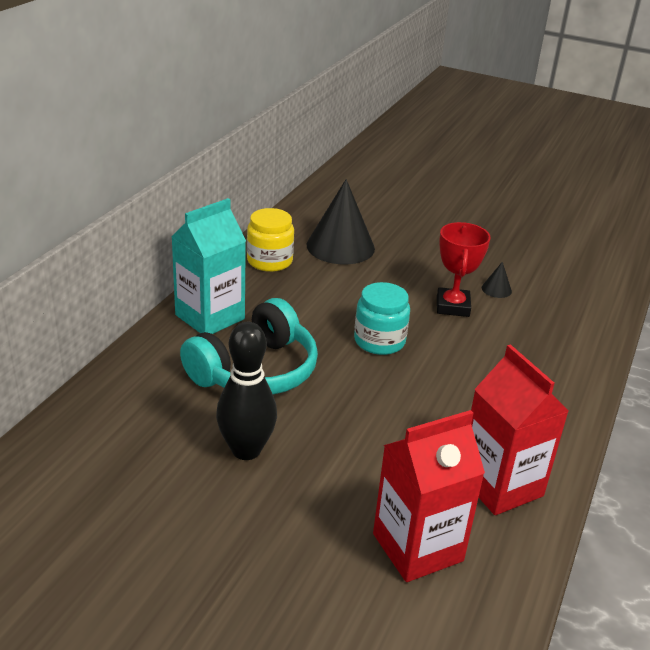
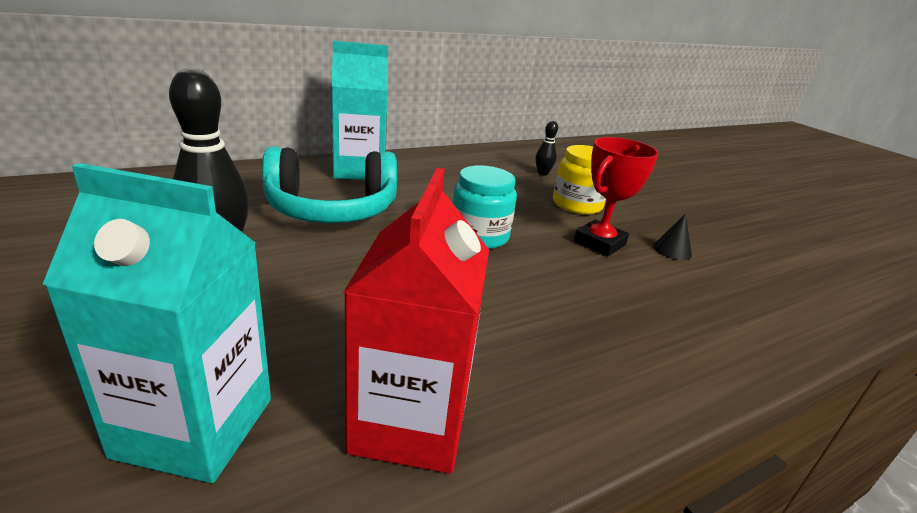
camera: 35 degrees right, 5 degrees down
yellow jar [247,208,294,272] -> yellow jar moved to [553,145,606,215]
black cone [307,179,375,264] -> black bowling pin [536,121,558,176]
red carton [373,410,485,582] -> turquoise carton [43,163,271,483]

